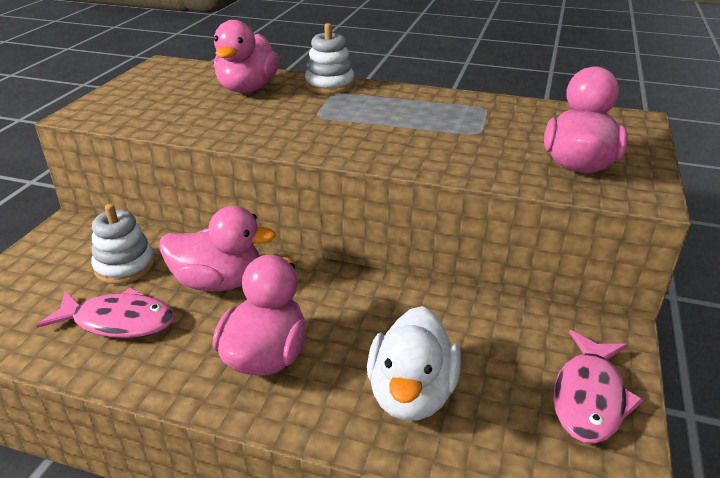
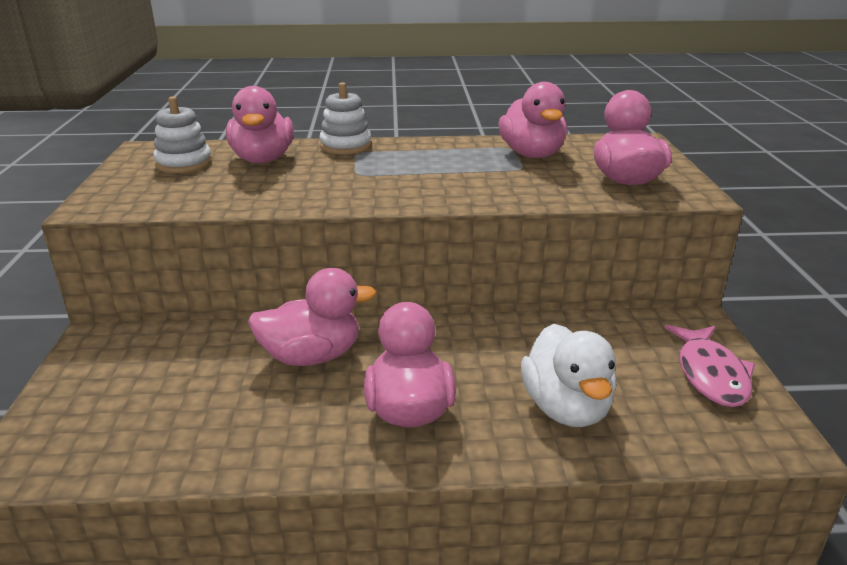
camera: 20 degrees left, 5 degrees down
pink fish [36,287,175,338] -> none
white stacking toy [91,204,155,284] -> white stacking toy moved to [153,96,212,173]
none -> pink duck [499,82,567,158]

